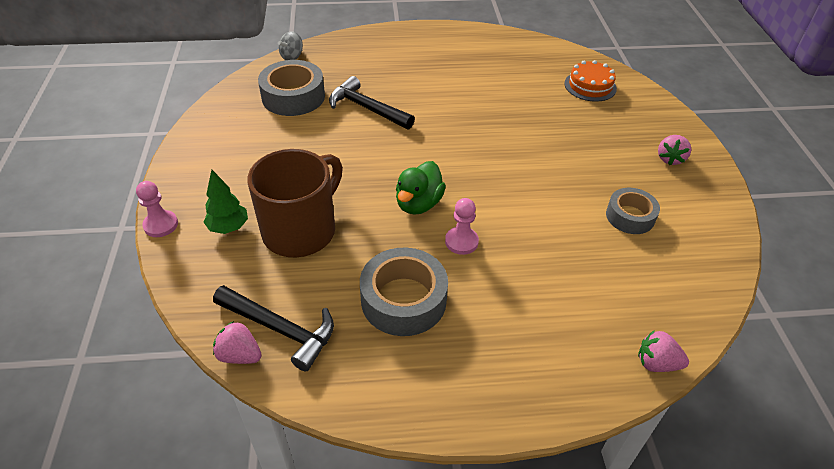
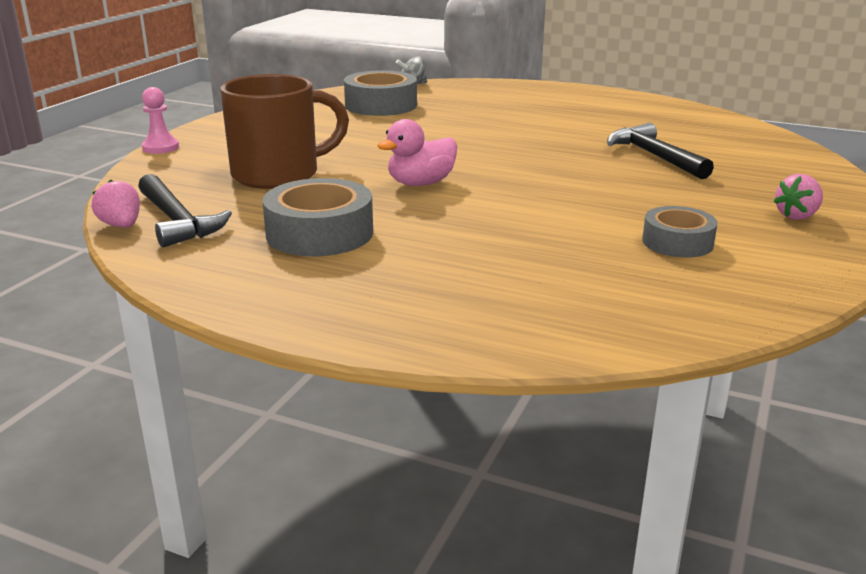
camera: 30 degrees right, 20 degrees down
green tree [204,170,248,234] -> none
black hammer [329,76,415,129] -> black hammer moved to [607,123,714,179]
green duck [396,161,446,215] -> pink duck [377,119,457,186]
pink pawn [445,198,479,255] -> none
orange cake [564,60,617,102] -> none
pink strawberry [638,330,689,372] -> none

